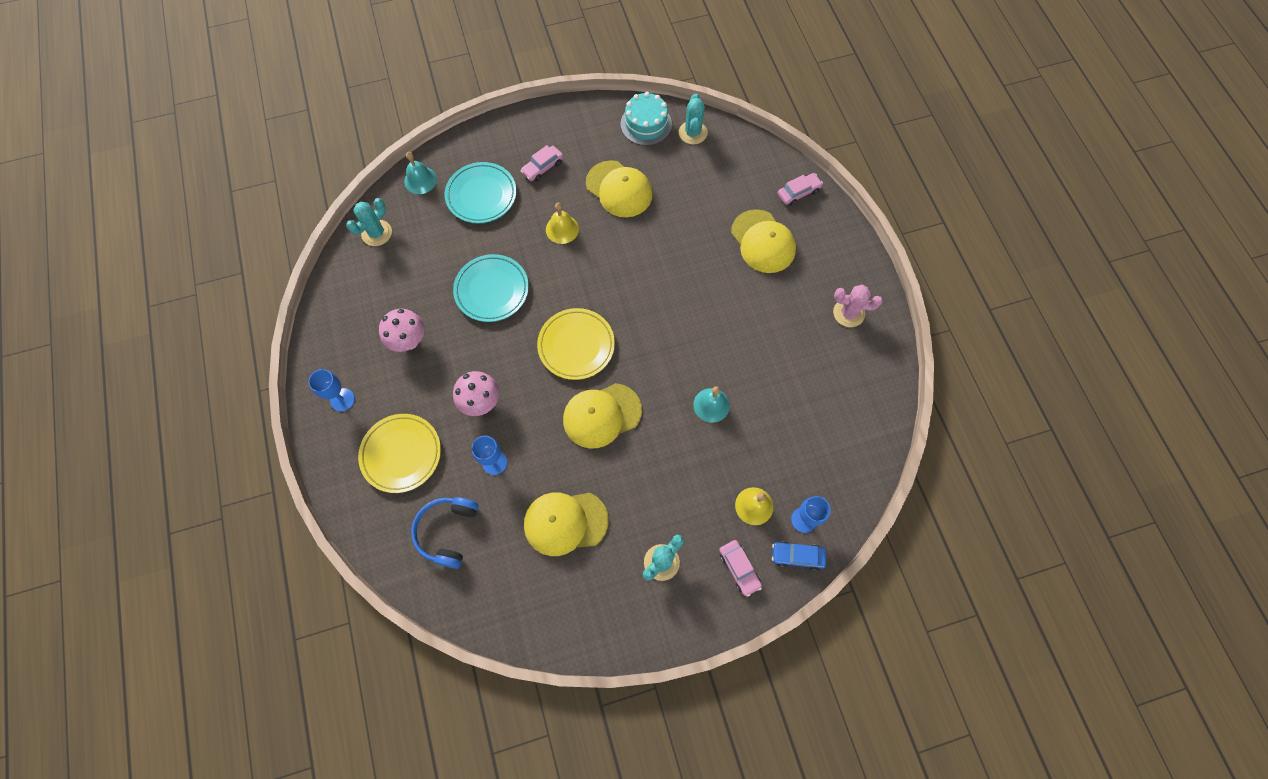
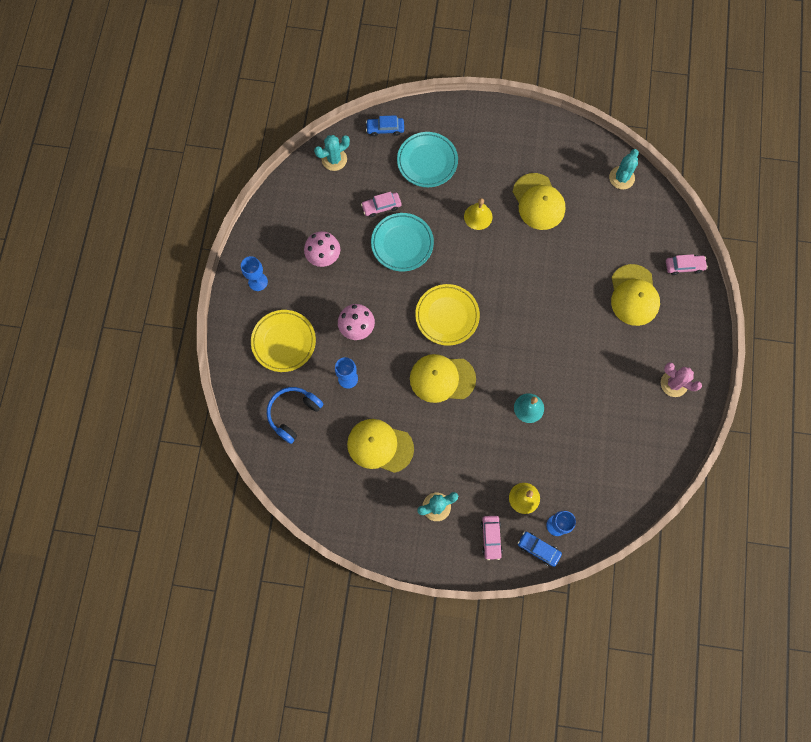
camera: 25 degrees right, 5 degrees up
turquoise bell [404,152,437,194] -> blue car [366,115,404,137]
pink car [521,145,563,181] -> pink car moved to [361,192,401,217]
turquoise cake [620,92,672,146] -> none

